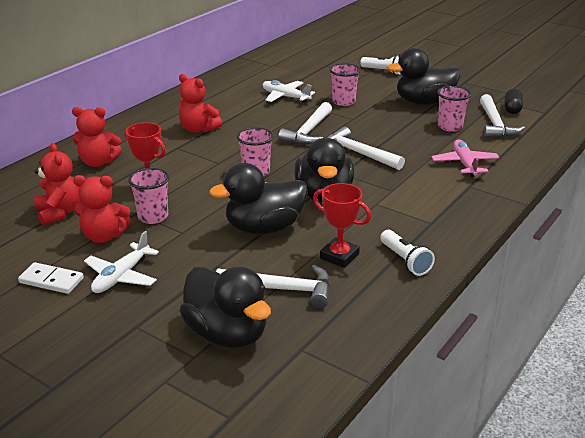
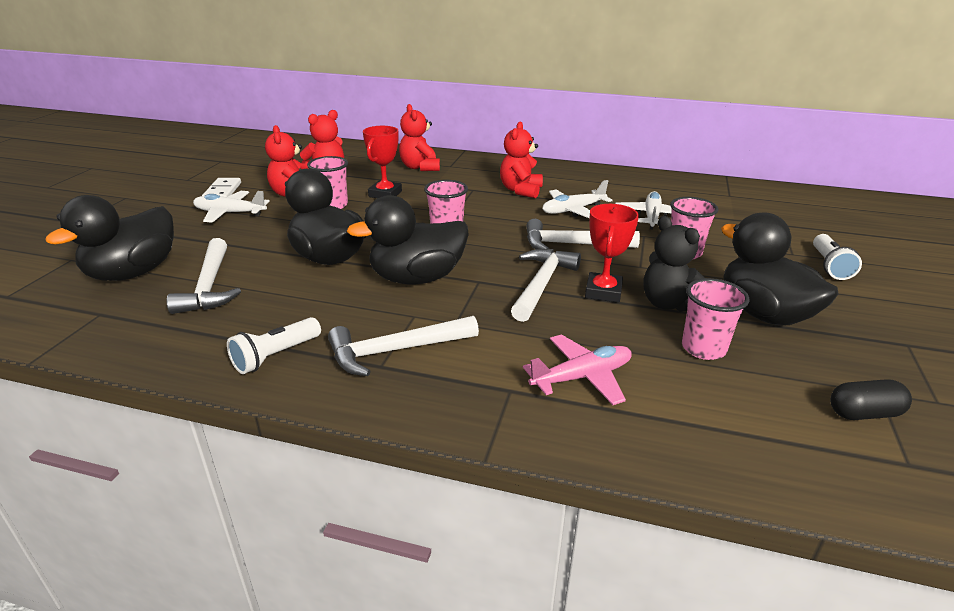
camera: 70 degrees right, 0 degrees up
red trophy [313,183,371,268] -> red trophy moved to [585,204,639,303]
white hammer [480,94,525,138] -> white hammer moved to [328,316,479,376]
none -> white plane [542,180,613,218]
none -> black teddy bear [643,216,705,312]

